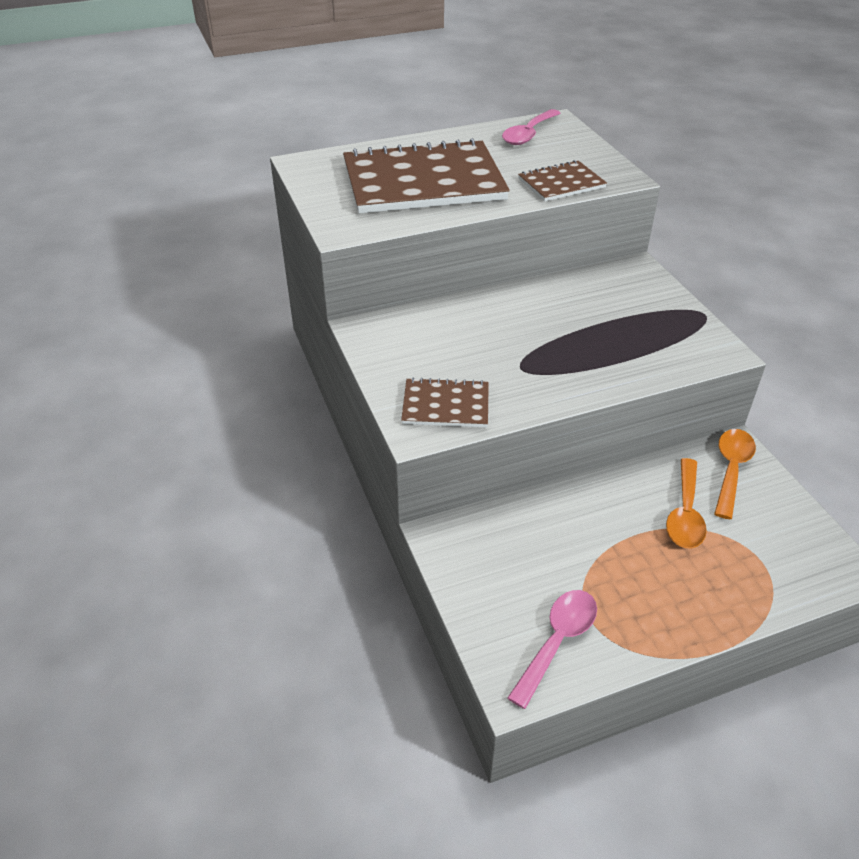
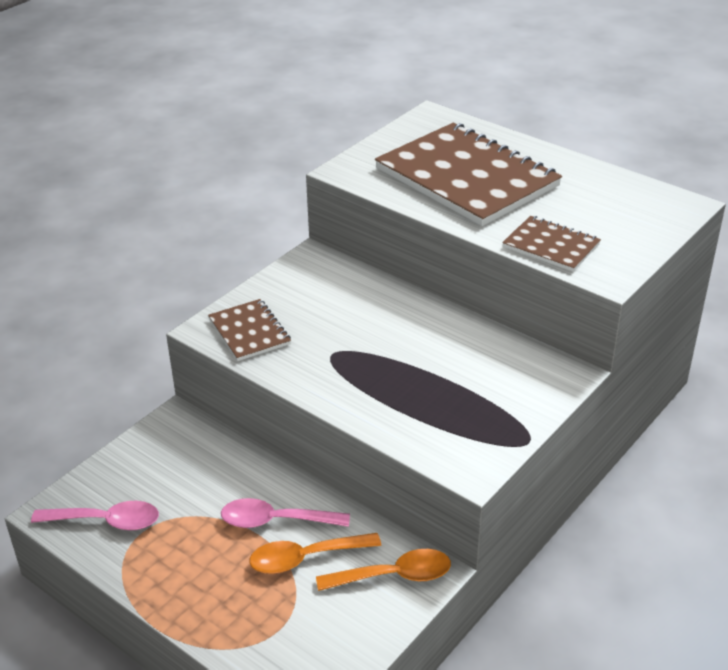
camera: 60 degrees right, 5 degrees down
pink spoon [502,109,561,145] -> pink spoon moved to [221,498,350,528]

